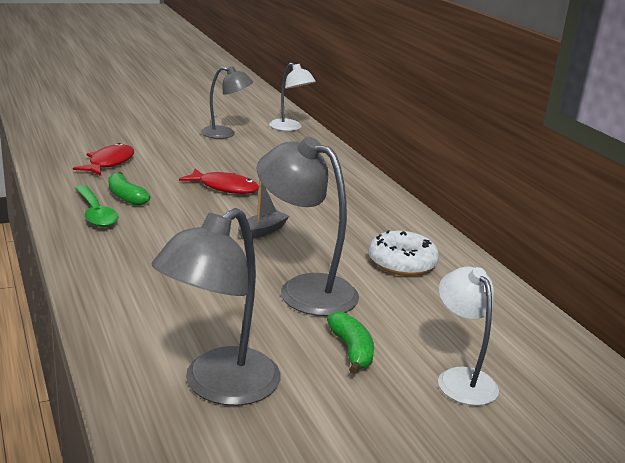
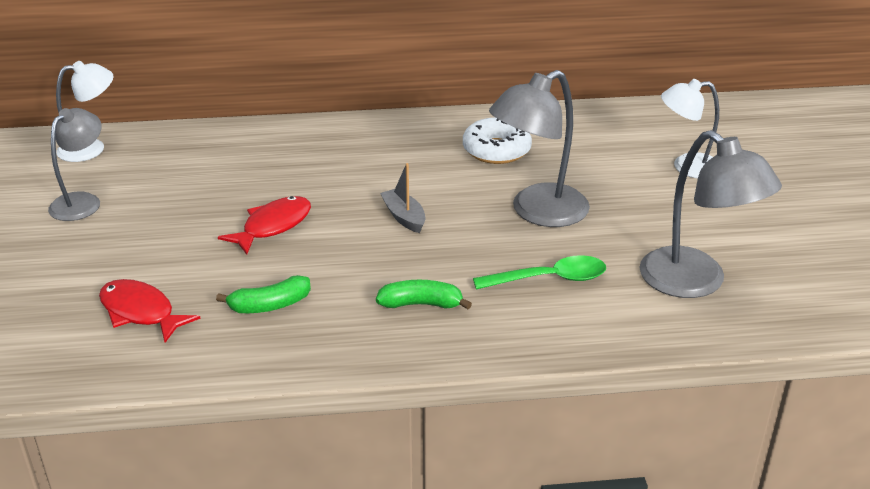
camera: 70 degrees left, 10 degrees up
green spoon [75,185,119,227] -> green spoon moved to [473,255,606,290]
green banana [327,312,374,374] -> green banana moved to [376,280,472,309]

